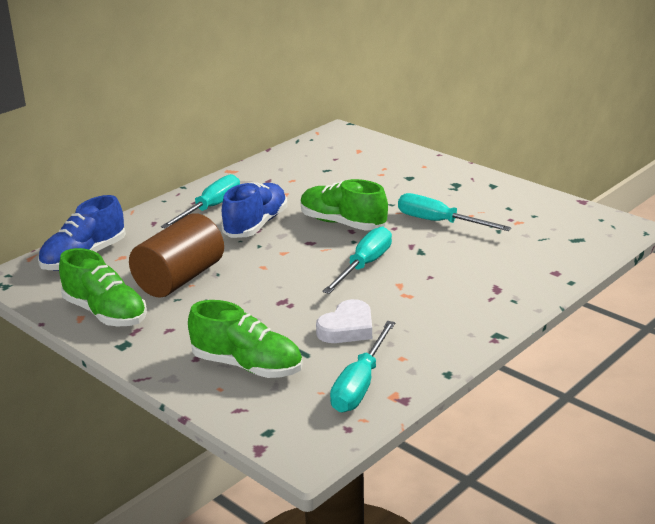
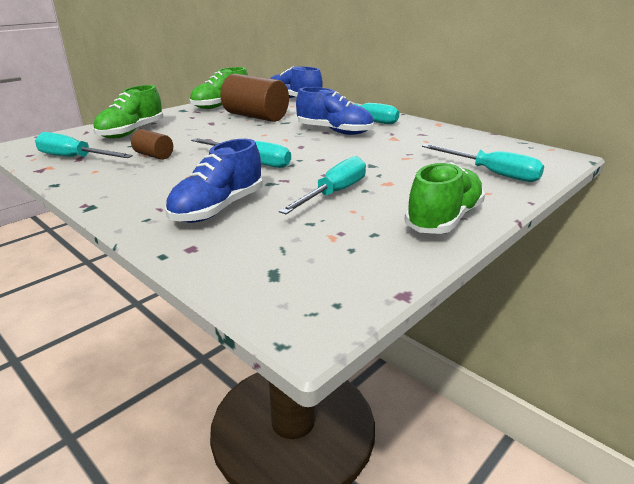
camera: 90 degrees right, 0 degrees up
green shoe [301,179,388,231] -> green shoe moved to [404,162,485,234]
white heart [316,299,372,343] -> brown cylinder [131,129,173,160]
none -> blue shoe [165,139,263,223]
none -> turquoise screwdriver [422,144,544,182]

